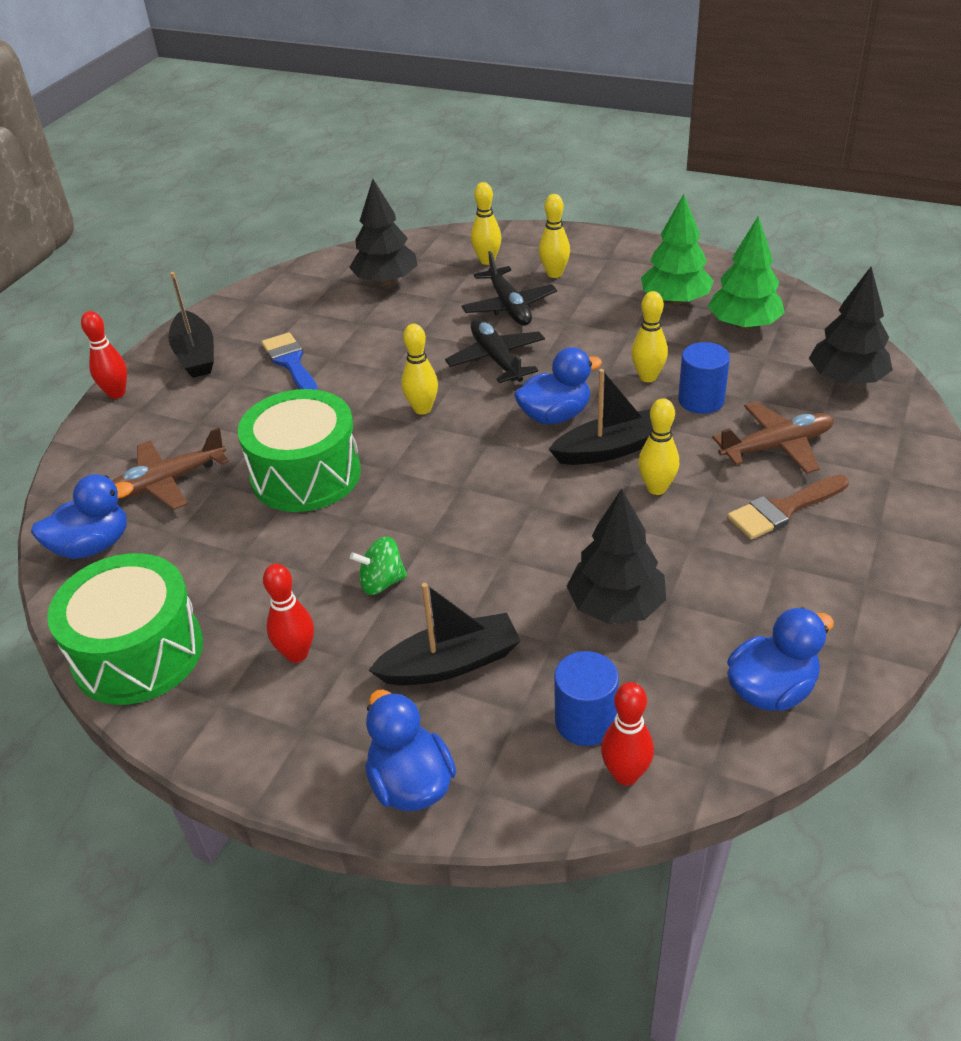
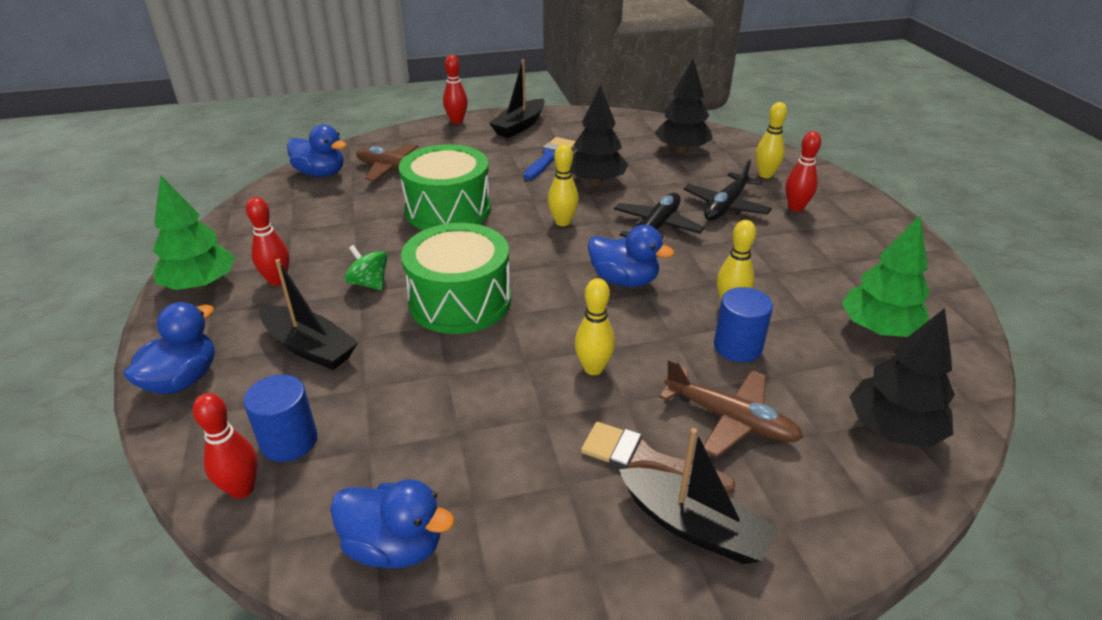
camera: 50 degrees right, 5 degrees down
green drum [47,553,203,705] -> green drum moved to [401,223,511,334]
yellow bowling pin [539,194,570,278] -> red bowling pin [785,131,821,212]
black boat [549,369,652,465] -> black boat moved to [619,428,778,564]
black tree [567,489,666,624] -> black tree moved to [571,85,628,185]
green tree [641,194,714,305] -> green tree moved to [153,176,235,290]

